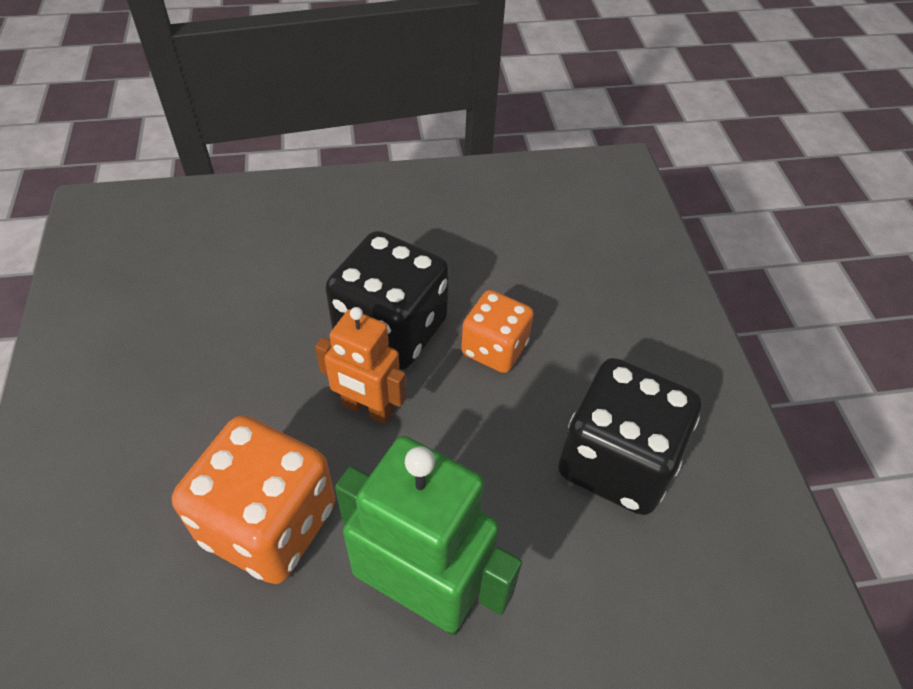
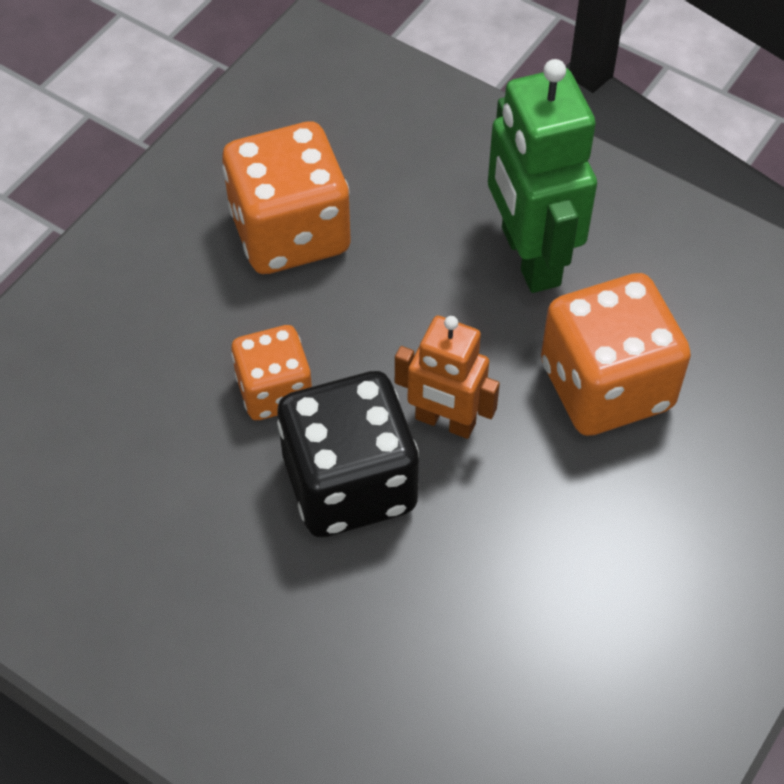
camera: 135 degrees left, 5 degrees up
orange robot [315,307,406,424] -> orange robot turned 135 degrees clockwise [395,315,500,439]
black dice [558,358,701,515] -> orange dice [222,121,351,274]

